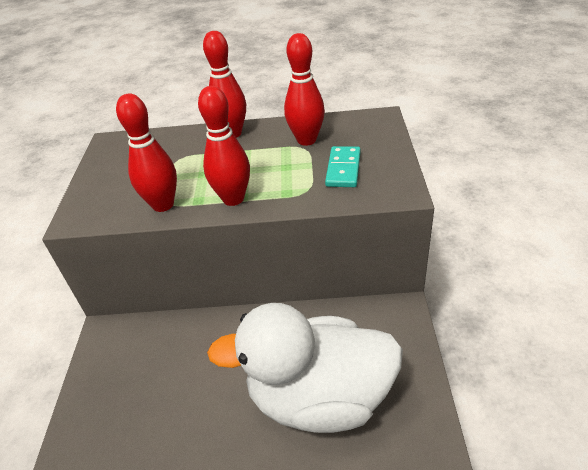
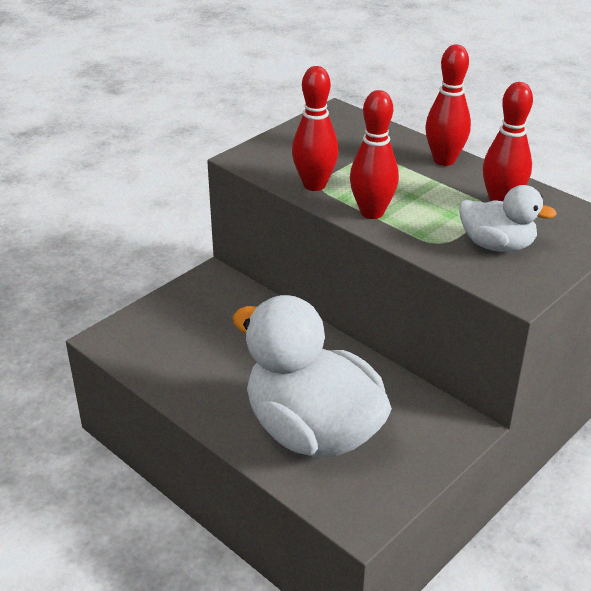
camera: 40 degrees right, 5 degrees down
turquoise domino [325,146,361,187] -> white duck [459,185,557,252]

